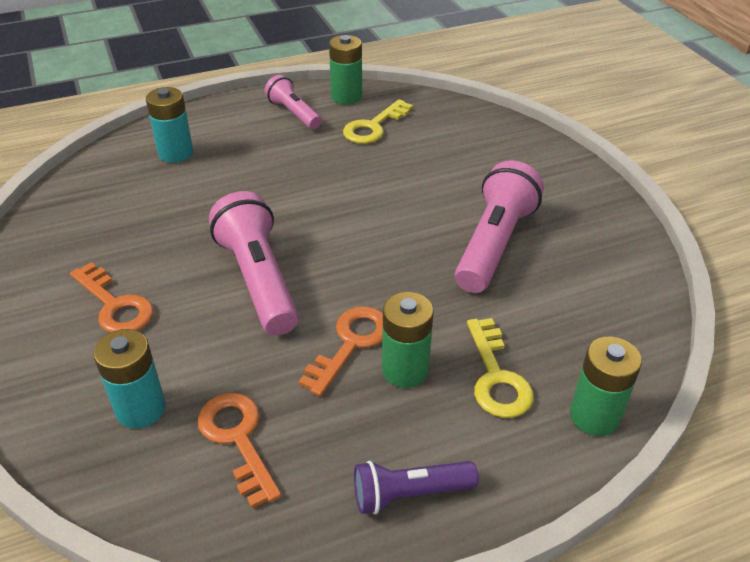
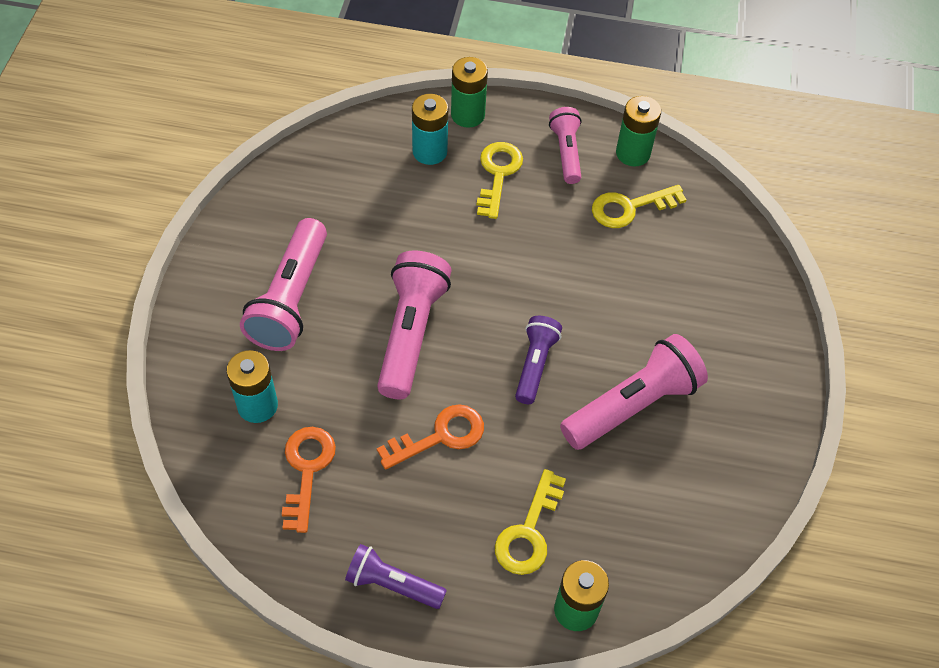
camera: 30 degrees right, 15 degrees up
orange key [70,262,154,333] -> pink flashlight [240,218,327,351]
green battery [382,292,433,388] -> green battery moved to [451,57,488,128]
none -> yellow key [477,142,523,219]
none -> purple flashlight [515,316,562,404]

